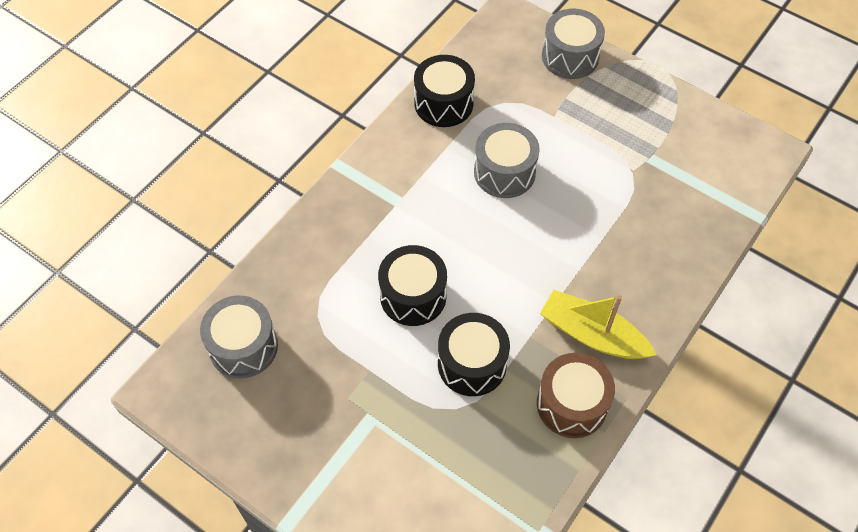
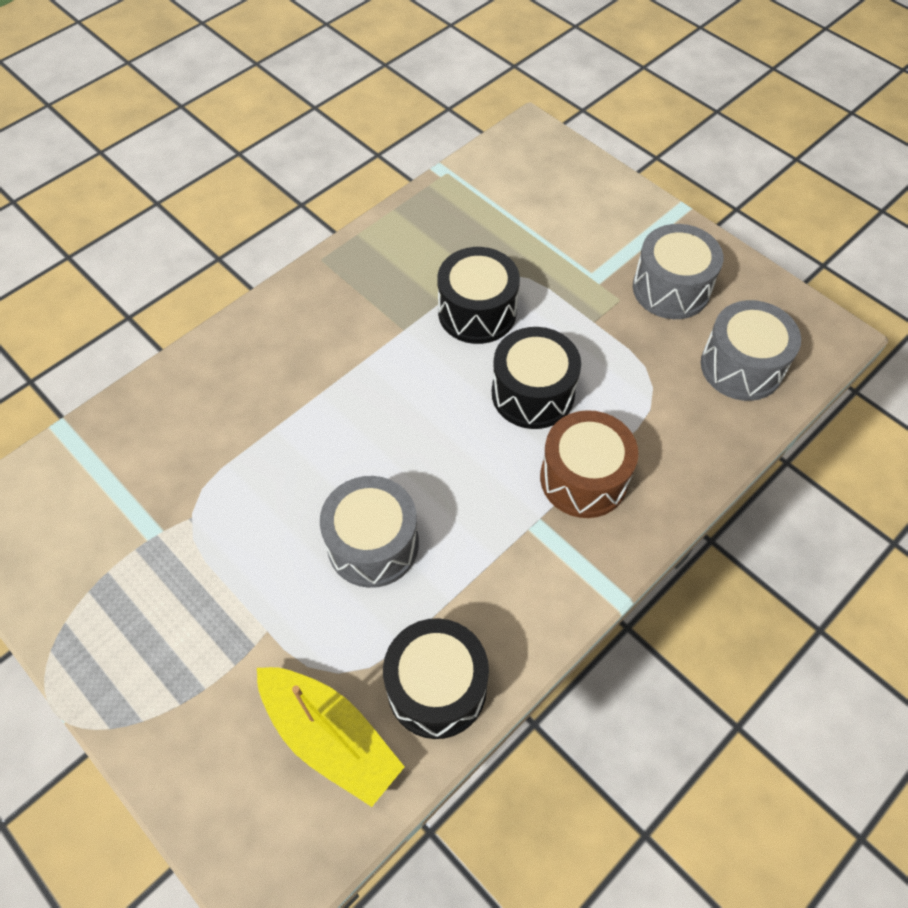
camera: 170 degrees left, 0 degrees up
brown drum [537,353,615,438] -> brown drum moved to [540,410,638,518]
yellow boat [540,290,656,359] -> yellow boat moved to [257,667,405,807]
grey drum [542,9,605,79] -> grey drum moved to [633,224,723,319]

